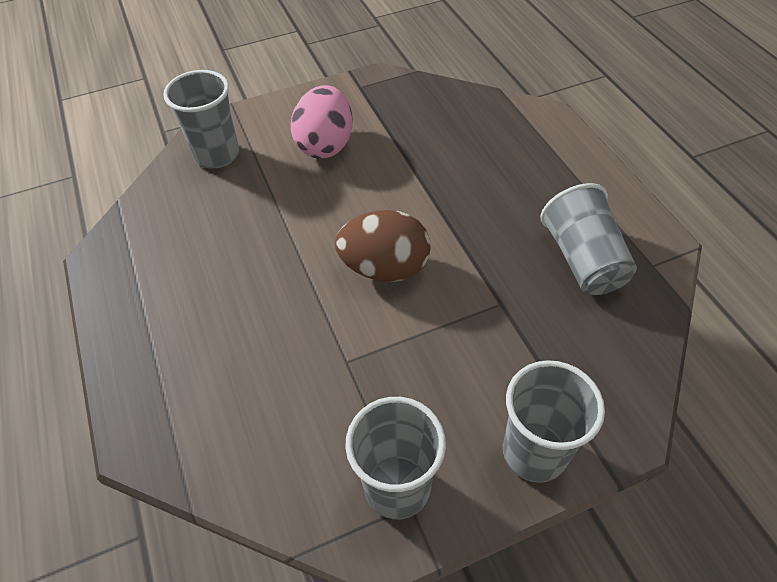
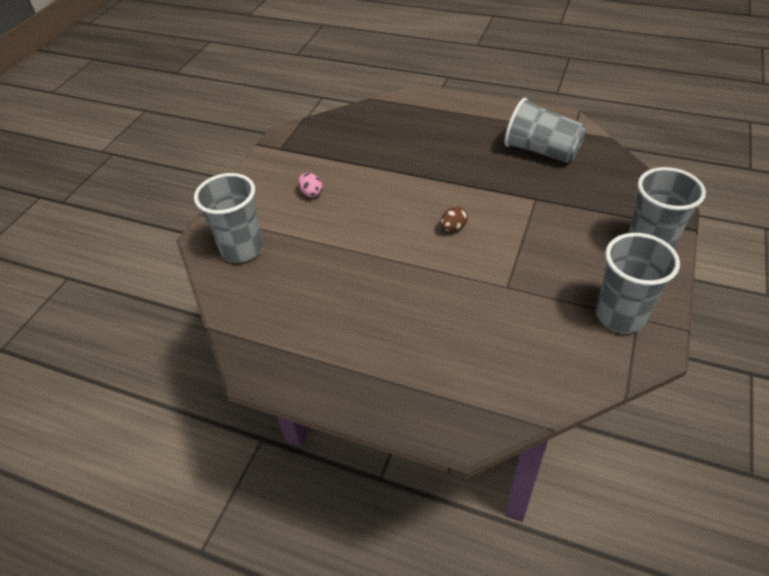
camera: 45 degrees left, 5 degrees down
pink egg [291,85,352,159] -> pink egg [298,173,323,198], size x0.42
brown egg [335,210,430,282] -> brown egg [440,206,468,232], size x0.42

